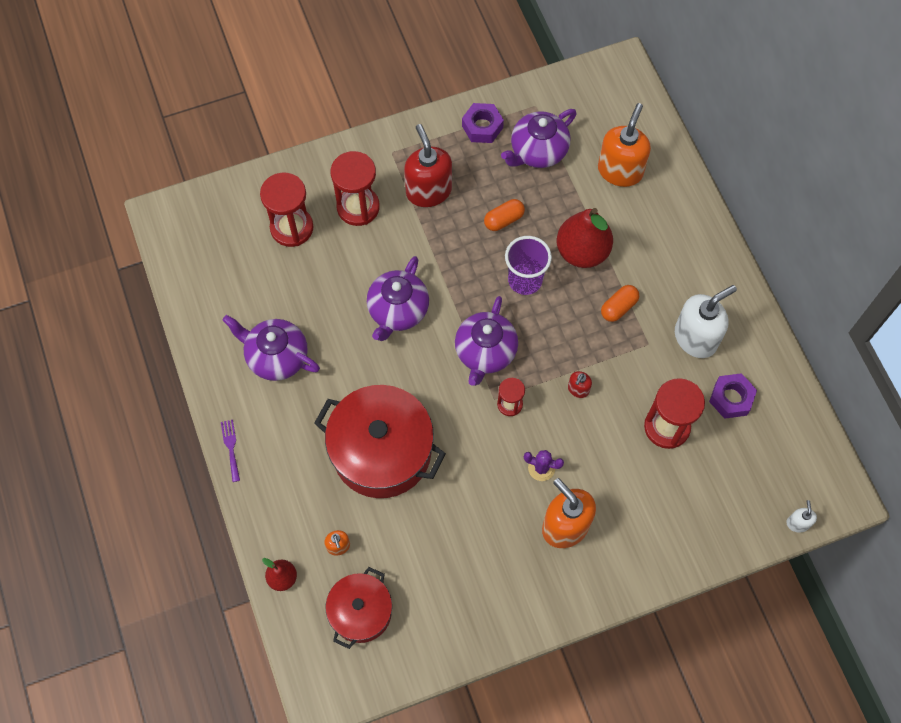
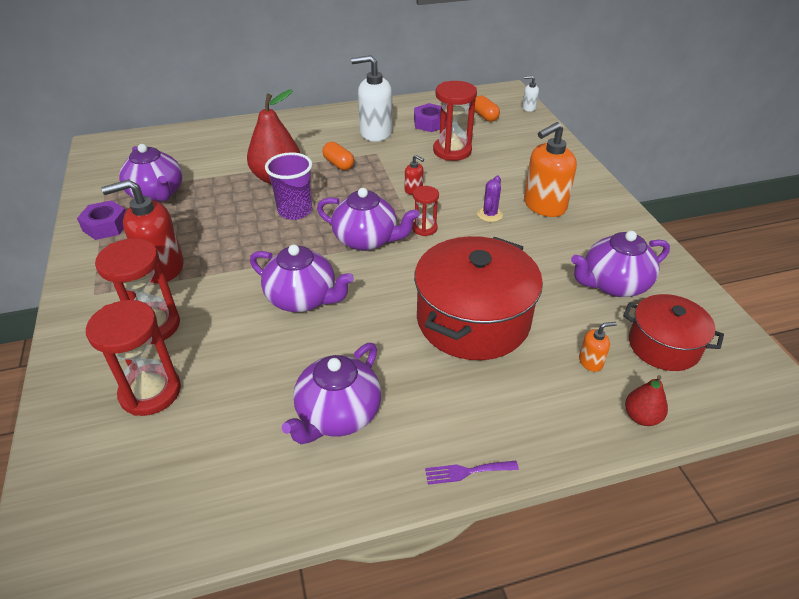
camera: 85 degrees left, 25 degrees down
orange capsule [484,199,525,231] -> orange capsule moved to [474,96,500,122]
orange soap dispenser [598,103,651,187] -> none
white soap dispenser [675,285,737,358] -> white soap dispenser turned 60 degrees counterclockwise [351,55,392,142]
none -> purple teapot [571,231,670,297]

